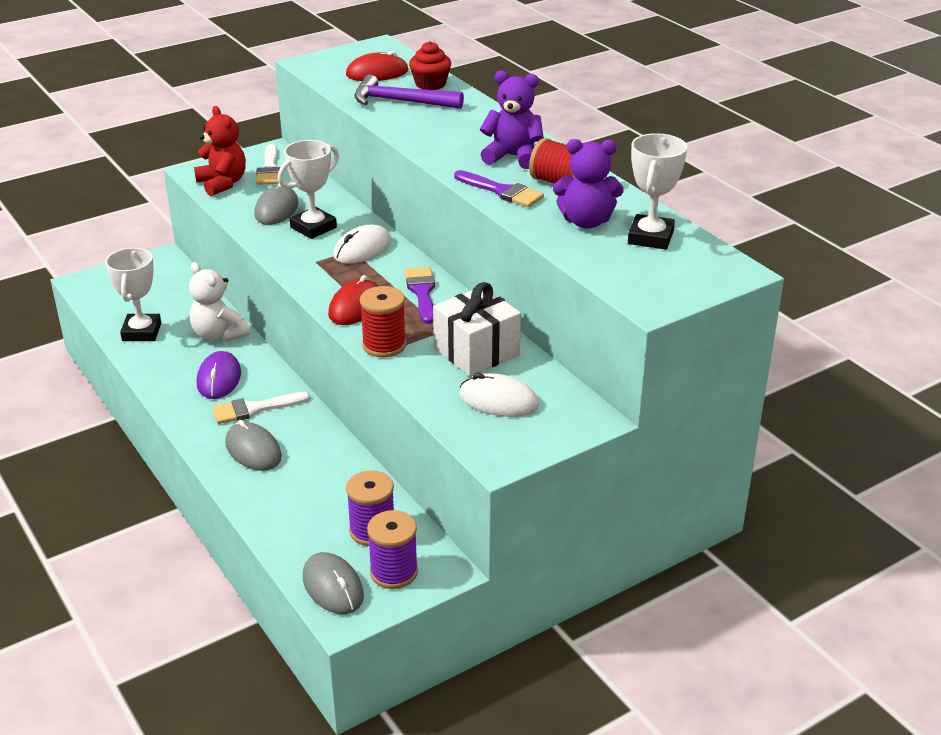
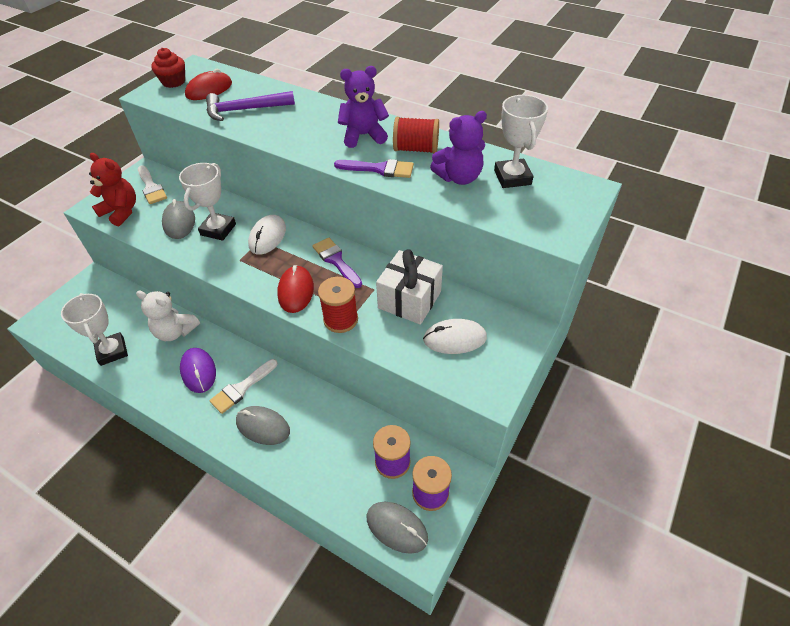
camera: 25 degrees left, 15 degrees up
red cupcake [409,41,451,90] -> red cupcake moved to [151,48,185,88]

